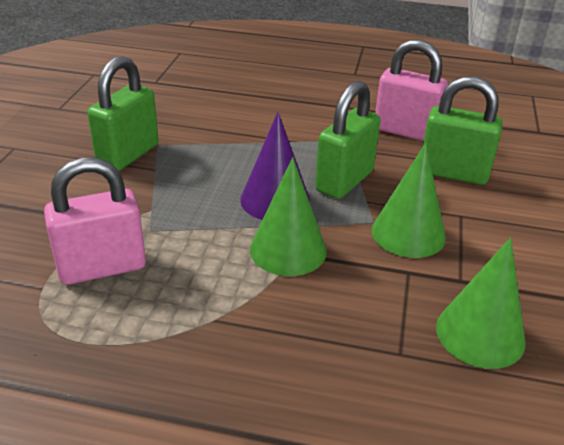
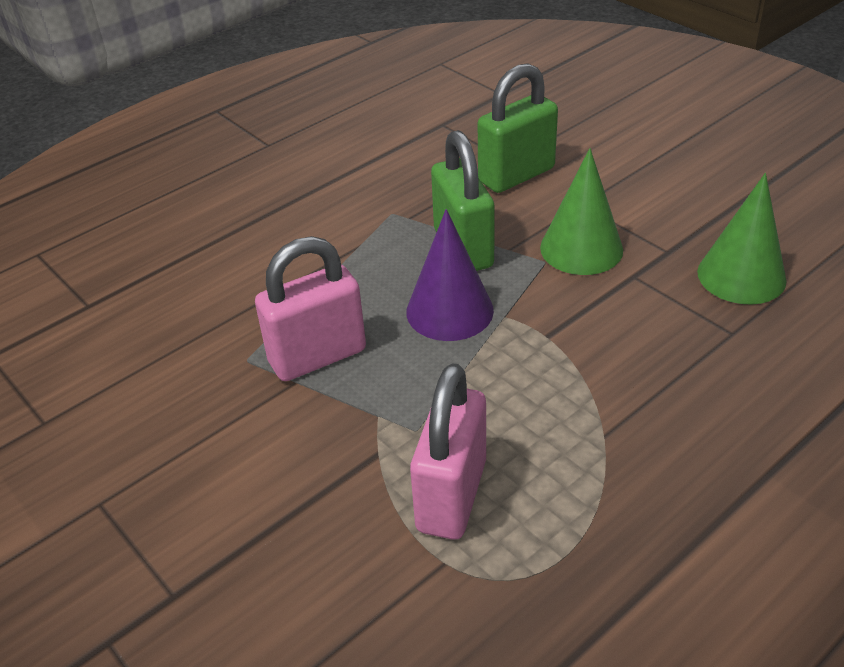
camera: 50 degrees left, 5 degrees up
green padlock [87,56,159,171] -> none
green cone [250,157,327,276] -> none
pink padlock [375,40,448,141] -> pink padlock moved to [255,236,366,381]

